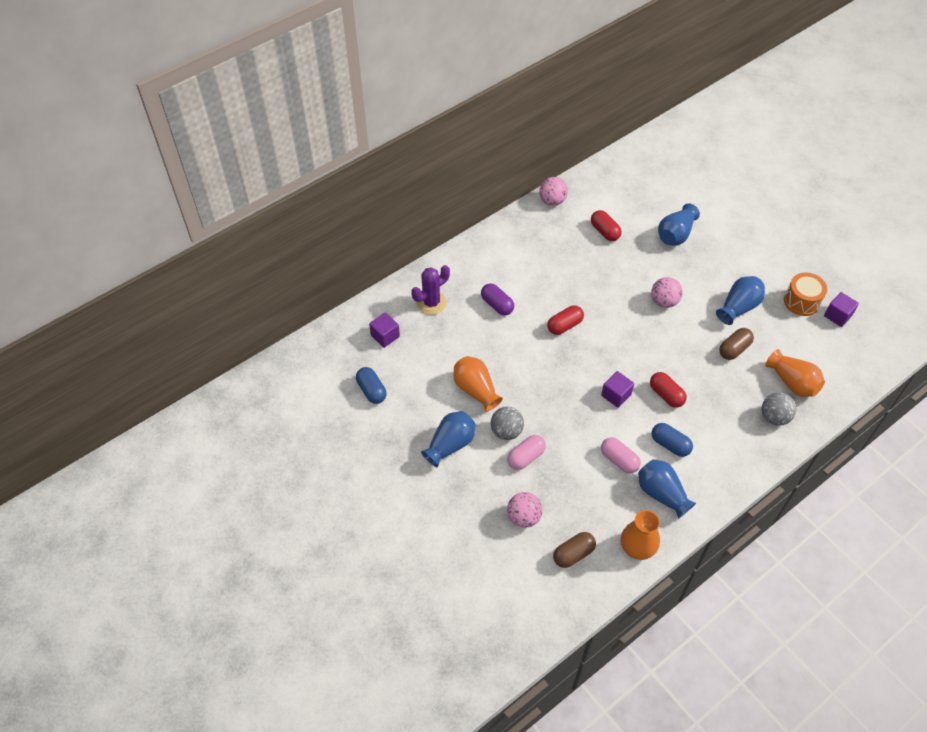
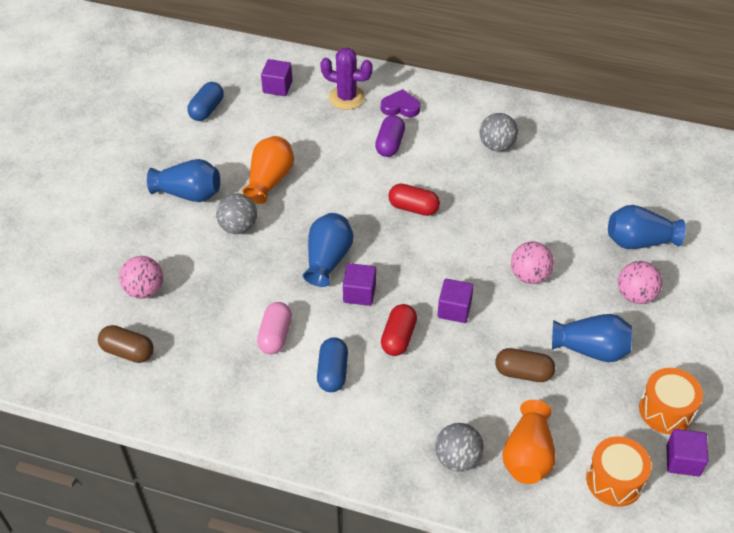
camera: 55 degrees right, 5 degrees down
pink capsule [507,435,546,470] -> none
pink ball [539,177,568,206] -> pink ball moved to [618,261,662,304]
red capsule [591,210,622,241] -> none
orange vase [621,510,660,560] -> none
blue vase [638,459,696,519] -> blue vase moved to [303,213,353,287]
none -> purple heart [381,89,420,117]
none -> purple cube [437,279,474,323]
none -> grey ball [480,113,518,151]
none -> orange drum [586,436,651,507]

